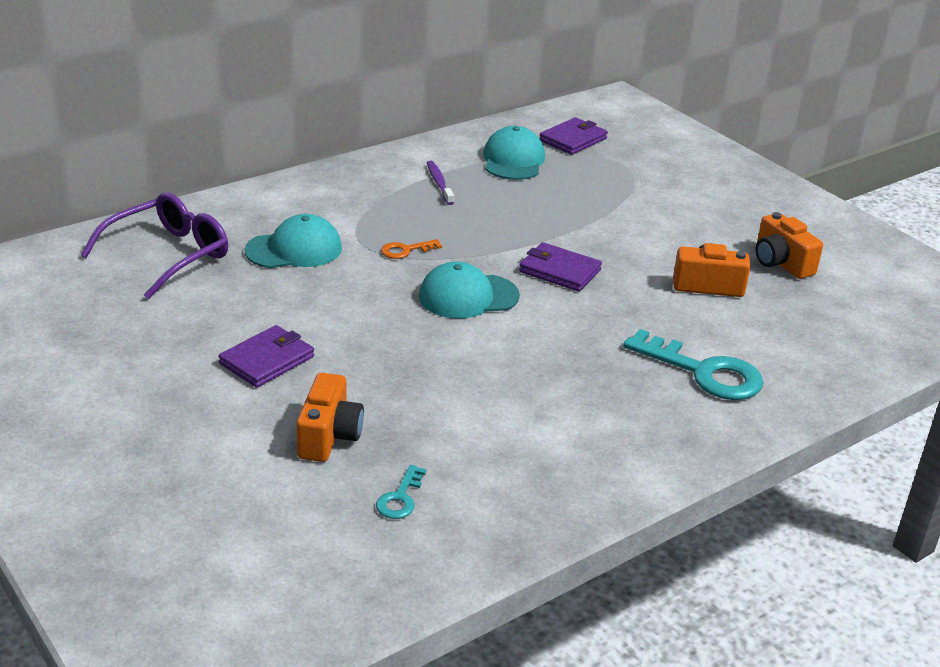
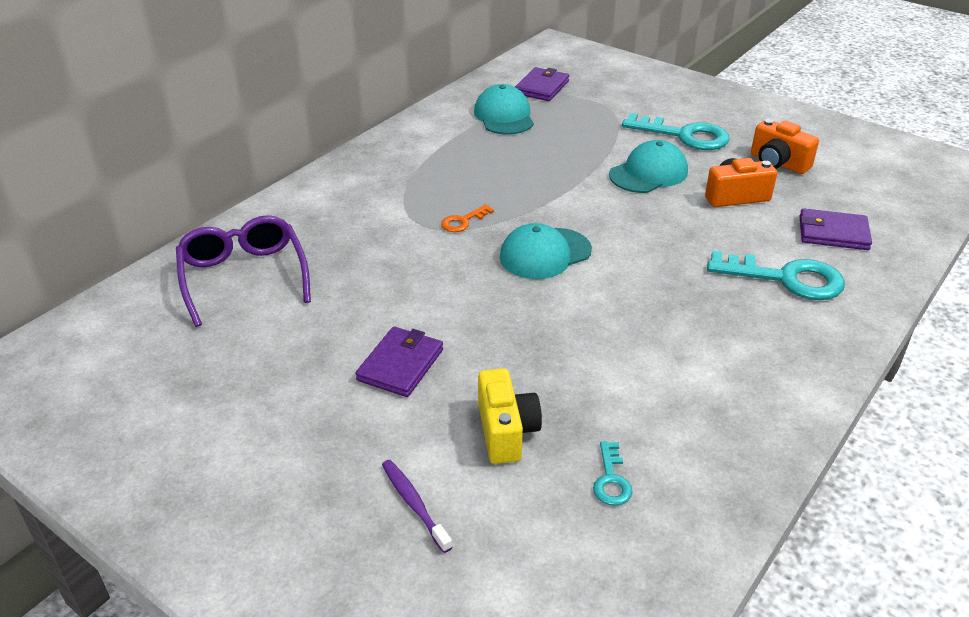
camera: 15 degrees left, 5 degrees up
purple glasses [81,192,228,299] -> purple glasses turned 45 degrees counterclockwise [176,215,311,327]
turquoise cap [245,214,342,268] -> turquoise cap moved to [609,140,688,193]
orange camera [296,373,364,462] -> yellow camera [478,368,542,464]
purple toothbrush [427,161,454,205] -> purple toothbrush moved to [382,460,453,553]
purple wallet [519,242,602,292] -> purple wallet moved to [799,208,872,250]
none -> turquoise key [622,113,730,150]

